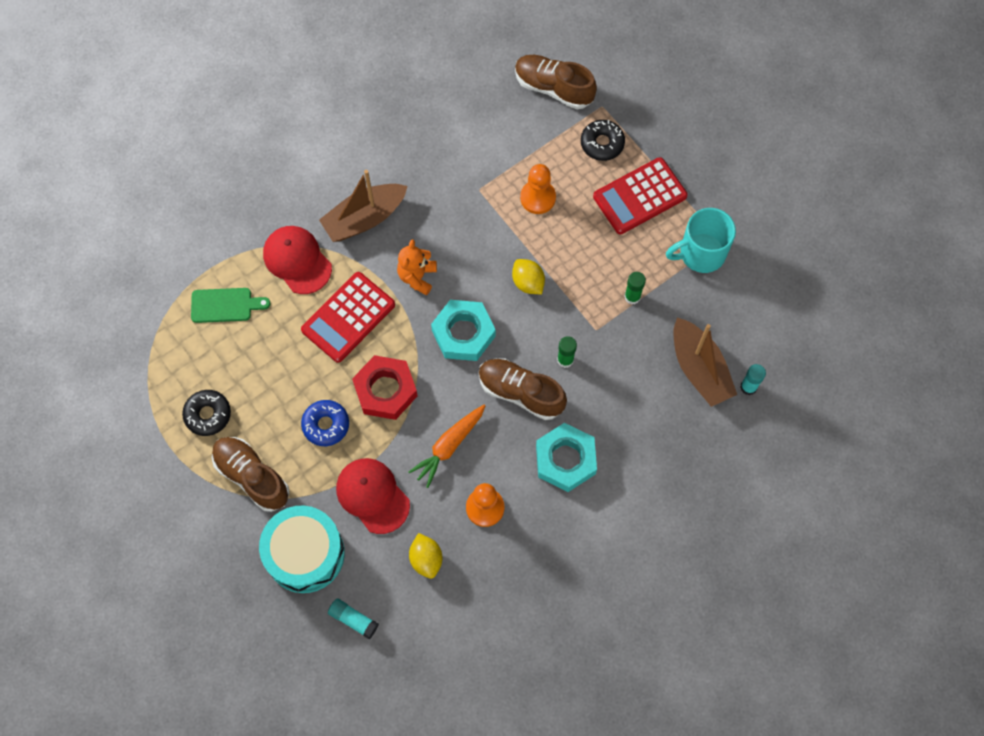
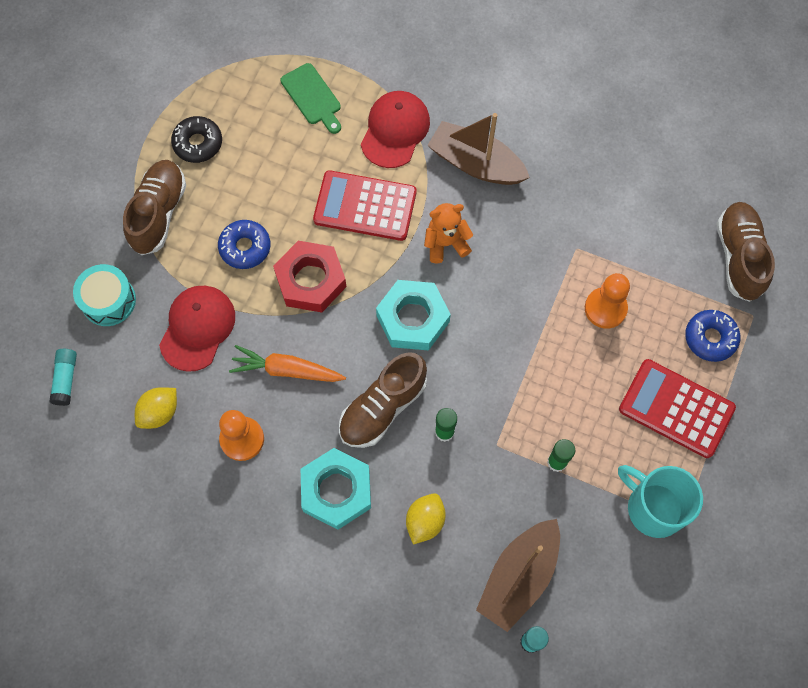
camera: 60 degrees right, 0 degrees up
turquoise drum [259,505,345,593] -> turquoise drum [73,264,136,326], size x0.64
brown shoe [479,358,567,420] -> brown shoe turned 135 degrees counterclockwise [339,352,427,448]
yellow lemon [512,259,545,294] -> yellow lemon moved to [406,493,446,544]
black donut [581,120,625,161] -> blue donut [685,310,740,362]

